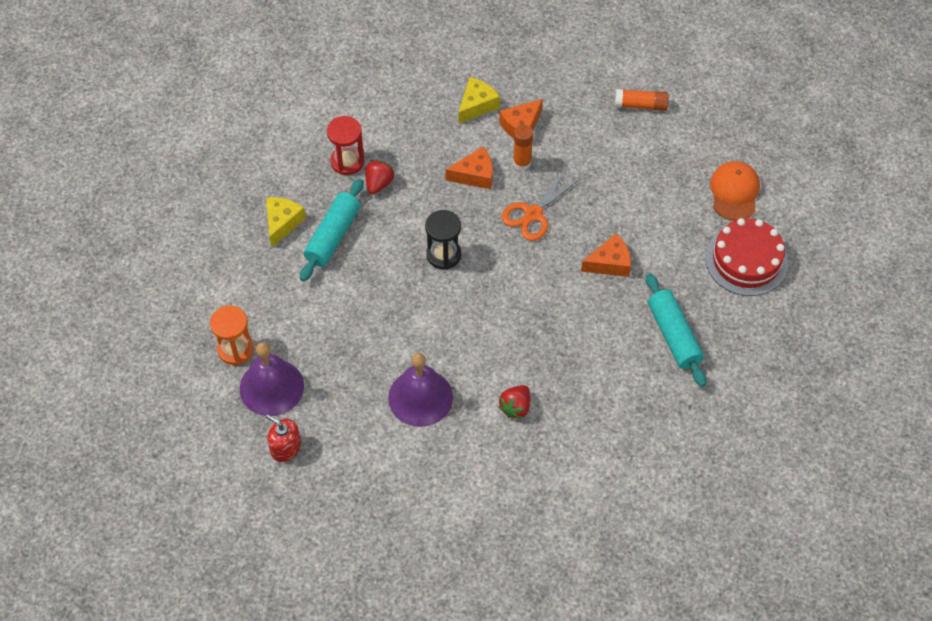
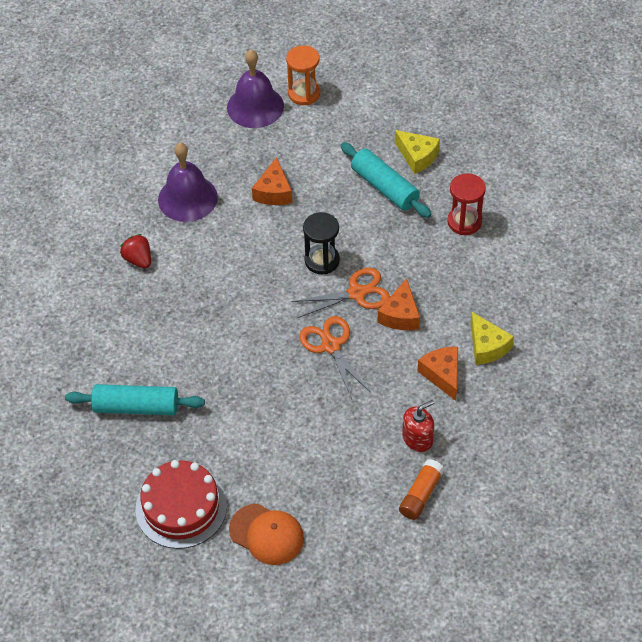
camera: 115 degrees right, 5 degrees down
red soap dispenser [266,414,301,462] -> red soap dispenser moved to [402,400,434,452]
red strawberry [365,160,394,194] -> none
orange glue stick [513,125,533,170] -> none
orange cheese [581,233,631,277] -> orange cheese moved to [252,157,292,205]
none -> orange scissors [291,268,390,318]

